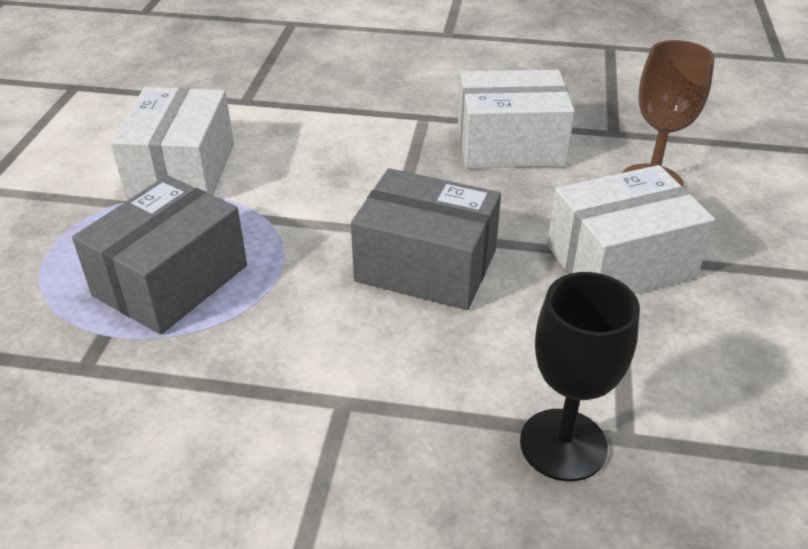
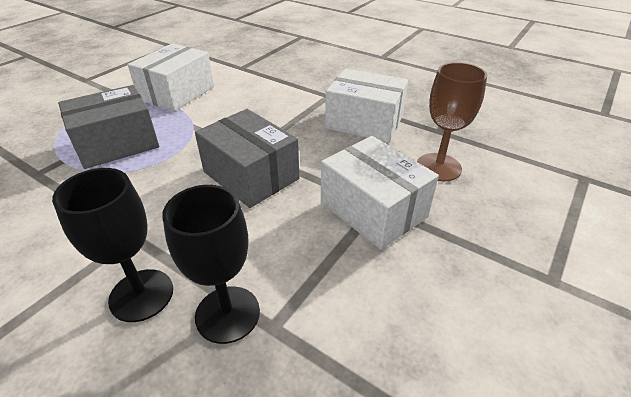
camera: 25 degrees right, 0 degrees up
white box [547,165,715,294] -> white box turned 45 degrees clockwise [321,136,439,250]
none -> black goblet [52,168,173,322]

